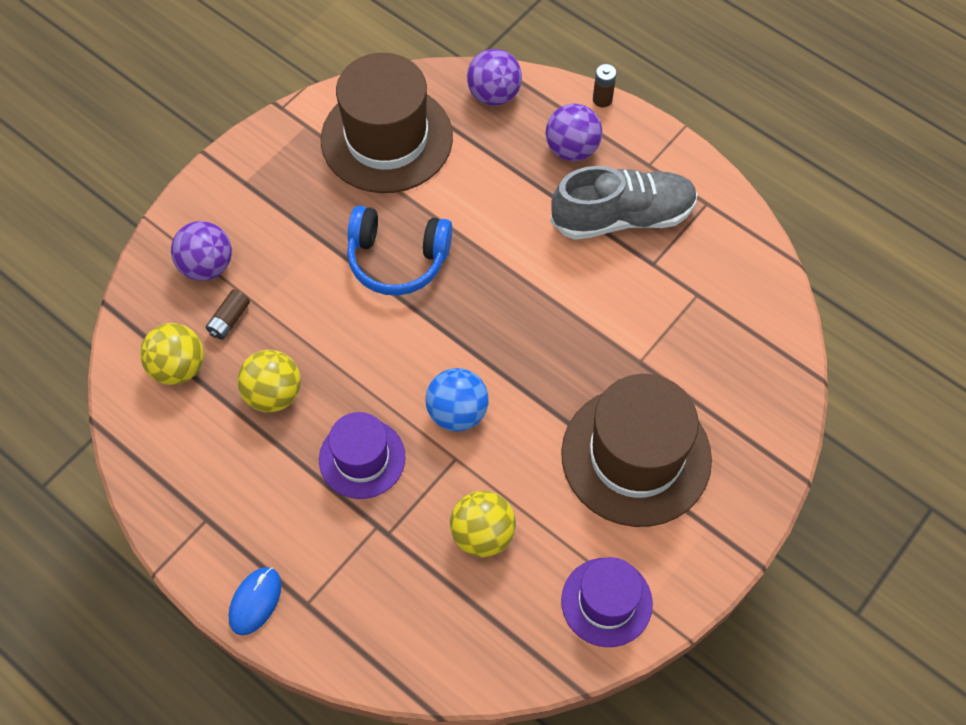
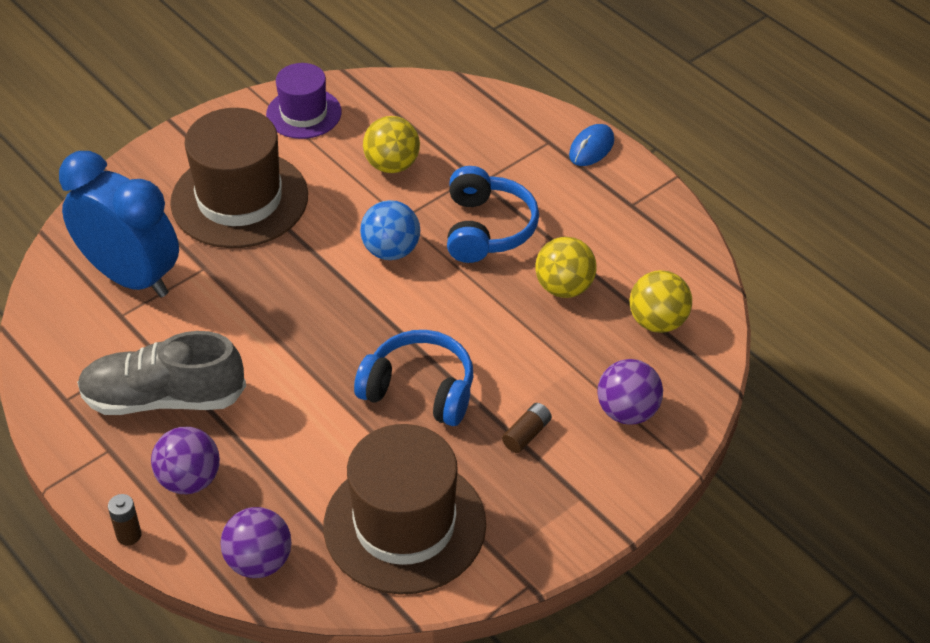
camera: 170 degrees left, 15 degrees down
brown battery [206,289,250,339] -> brown battery moved to [502,403,552,453]
purple hat [319,412,405,499] -> blue headphones [447,166,539,263]
none -> blue clock [59,151,179,297]

